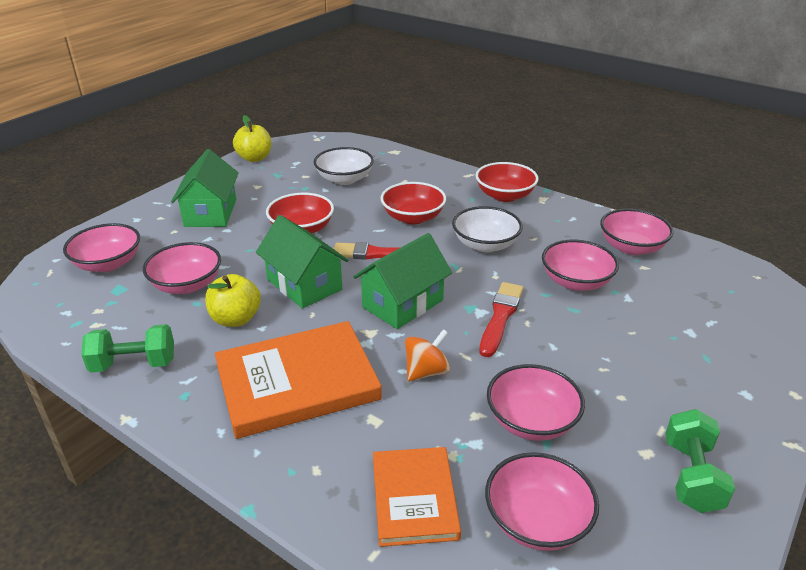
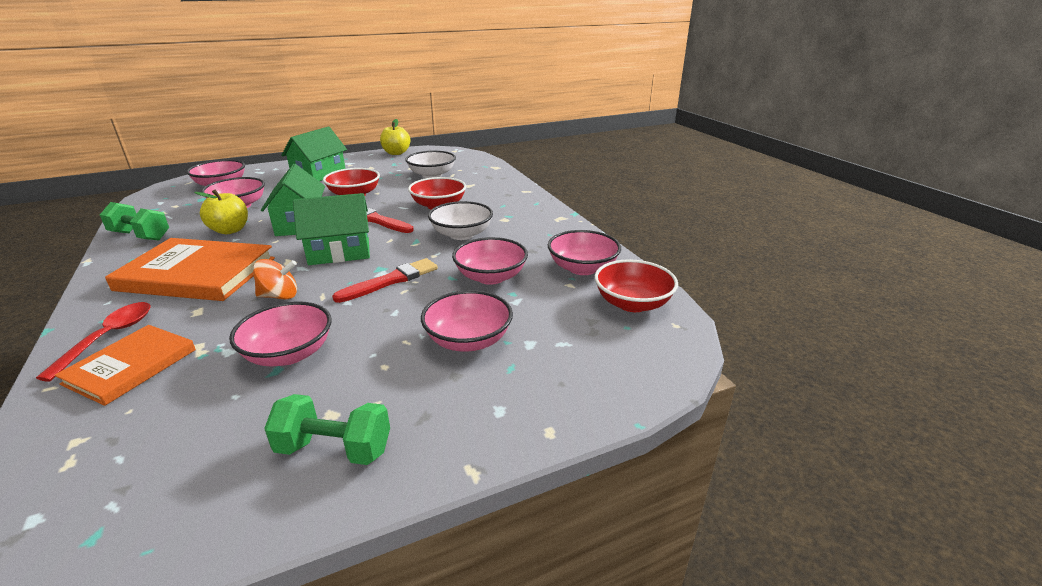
camera: 30 degrees right, 5 degrees down
red bowl [475,162,539,202] -> red bowl moved to [595,259,678,312]
pink bowl [485,452,599,551] -> pink bowl moved to [421,290,513,352]
green dumbbell [665,409,735,513] -> green dumbbell turned 60 degrees clockwise [264,394,390,465]
none -> red spoon [36,302,151,382]

